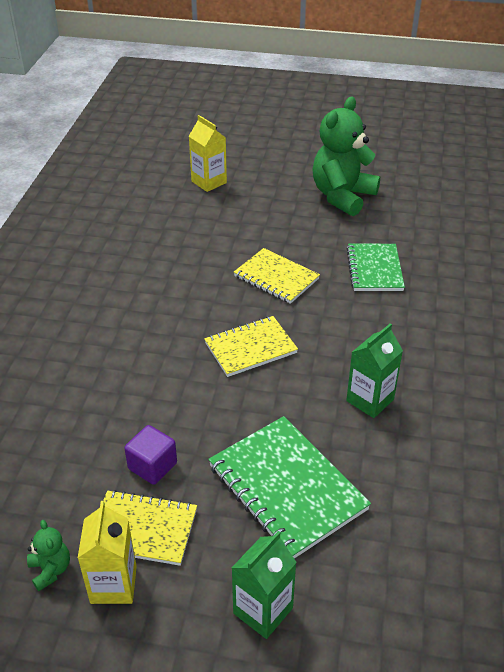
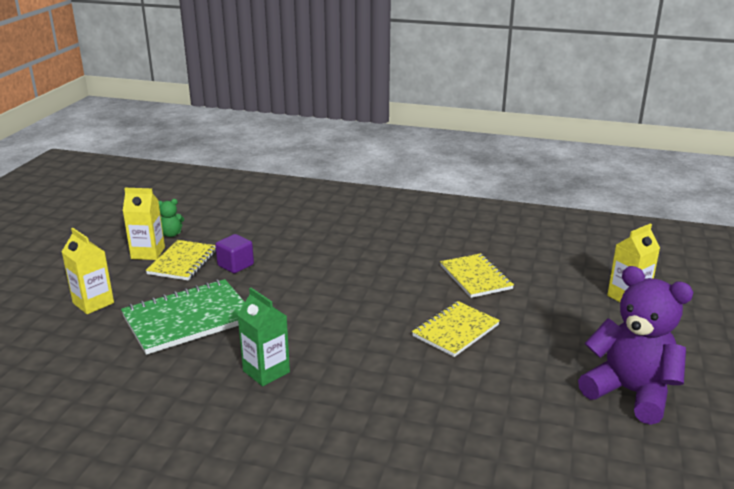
camera: 95 degrees right, 15 degrees down
yellow notebook [204,316,298,377] -> yellow notebook moved to [440,253,514,298]
green carton [232,531,297,639] -> yellow carton [62,228,114,314]
green teddy bear [312,97,380,216] -> purple teddy bear [578,266,693,425]
green notebook [346,244,405,291] -> none

